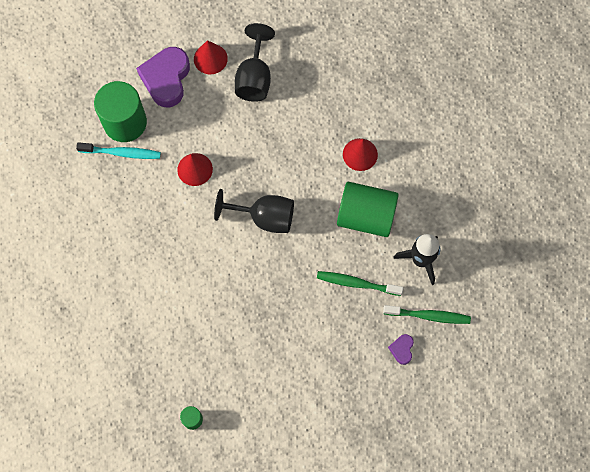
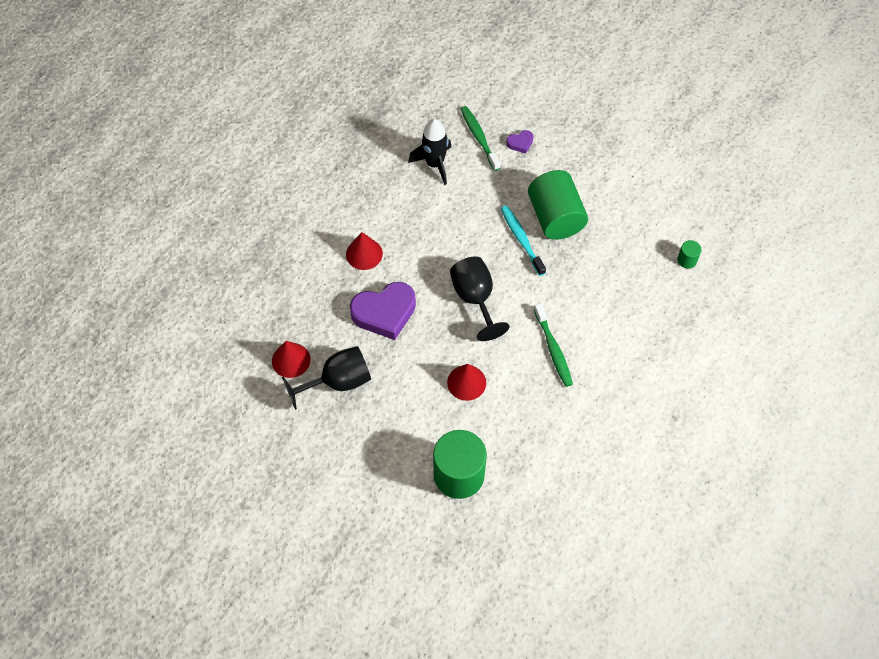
camera: 120 degrees left, 10 degrees down
turquoise toothbrush [76,142,161,159] -> turquoise toothbrush moved to [501,205,546,276]
purple heart [136,47,190,107] -> purple heart moved to [350,282,416,340]
red cone [194,40,228,74] -> red cone moved to [272,341,311,378]
green toothbrush [317,271,403,296] -> green toothbrush moved to [534,303,573,387]
green cylinder [337,182,399,237] -> green cylinder moved to [528,170,588,240]

